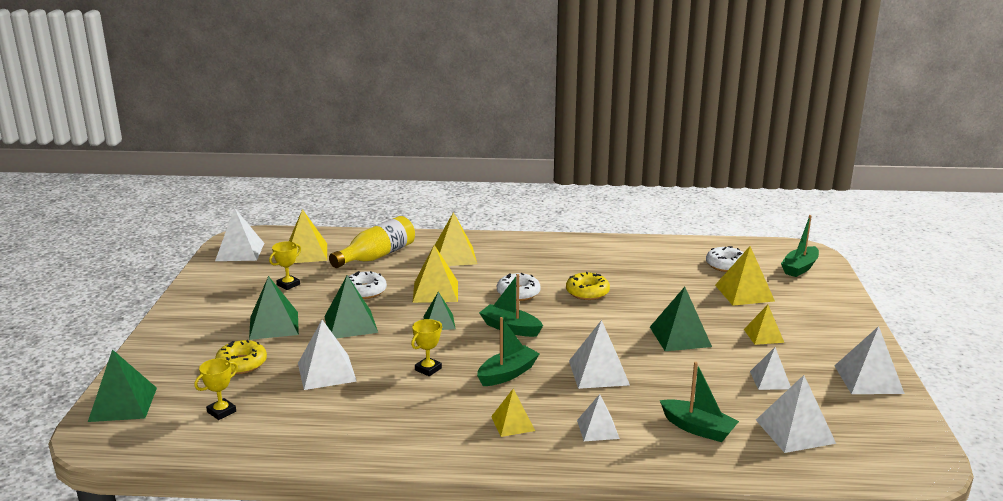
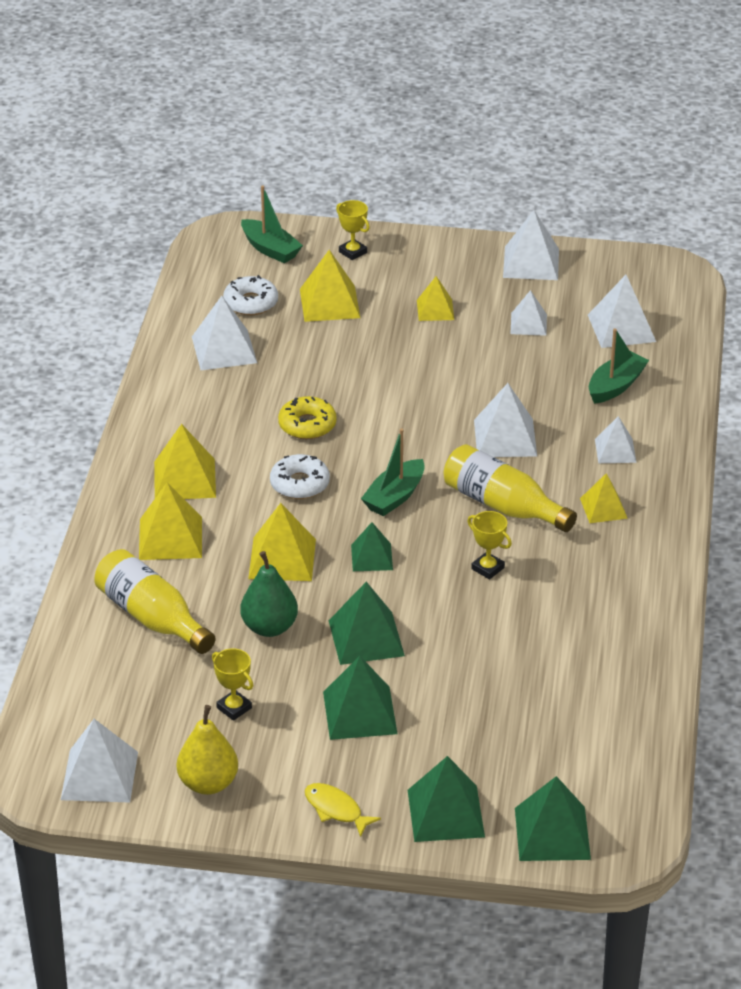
camera: 85 degrees left, 15 degrees up
yellow trophy [194,358,238,420] -> yellow trophy moved to [336,200,370,260]
yellow donut [215,340,267,374] -> none
yellow pyramid [288,209,327,263] -> yellow pyramid moved to [154,424,216,499]
white pyramid [298,320,357,390] -> white pyramid moved to [192,296,257,370]
white donut [348,271,387,299] -> green pear [240,551,298,637]
green boat [477,317,540,386] -> yellow bottle [444,444,577,532]
green pyramid [650,287,712,351] -> green pyramid moved to [408,756,485,842]
none -> yellow pear [177,705,238,795]
none -> yellow fish [305,783,381,837]

